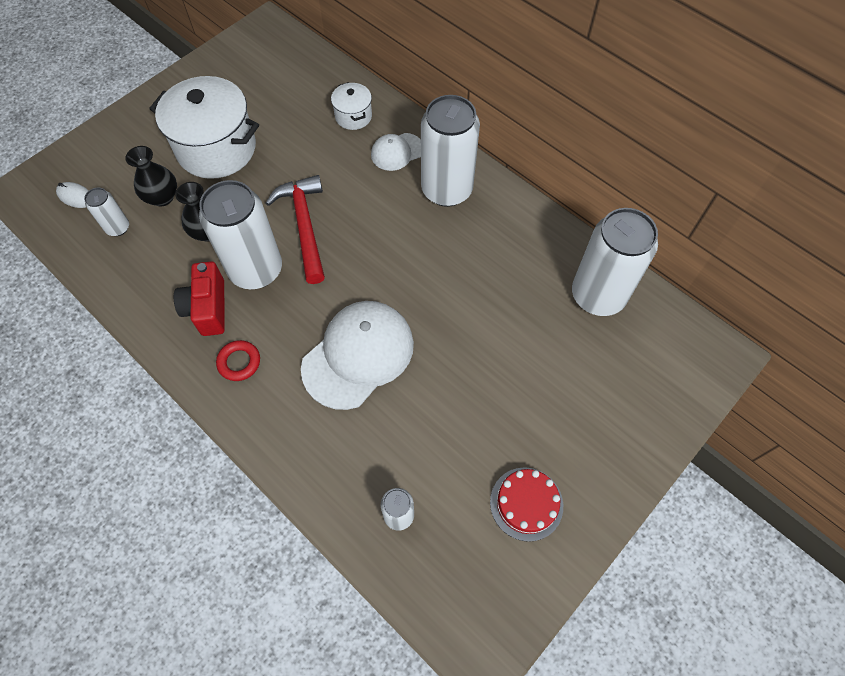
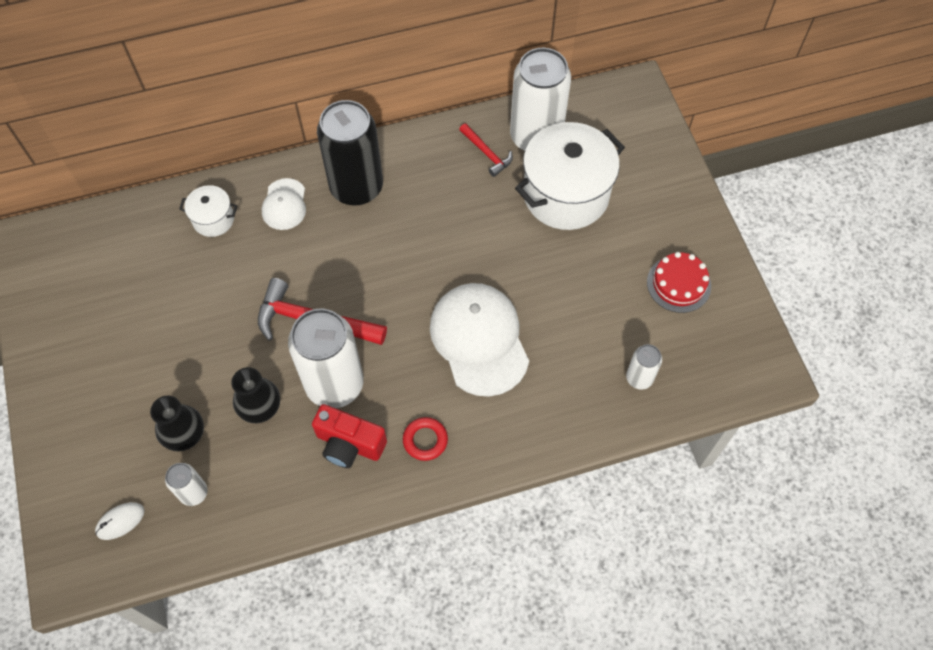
camera: 60 degrees left, 0 degrees up
white pot [149,76,259,179] -> white pot moved to [515,122,625,230]
white can [421,95,480,207] -> black can [317,100,383,205]
none -> red hammer [459,123,513,177]

